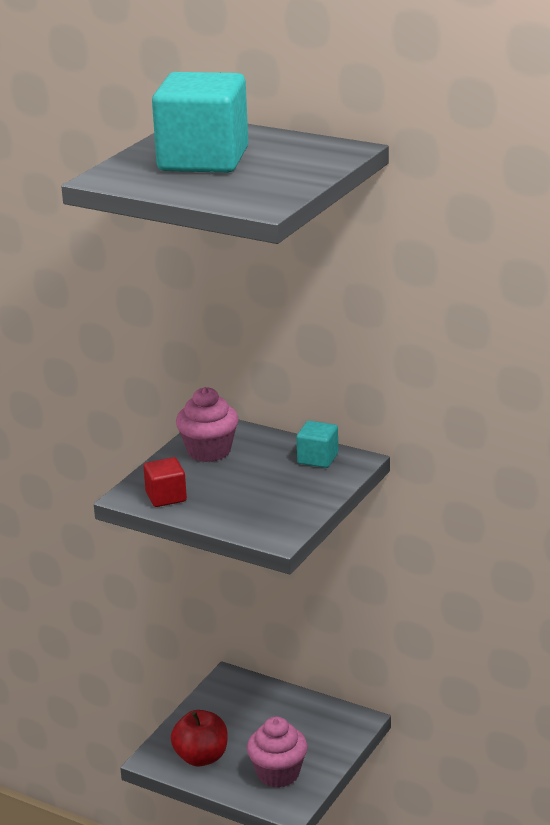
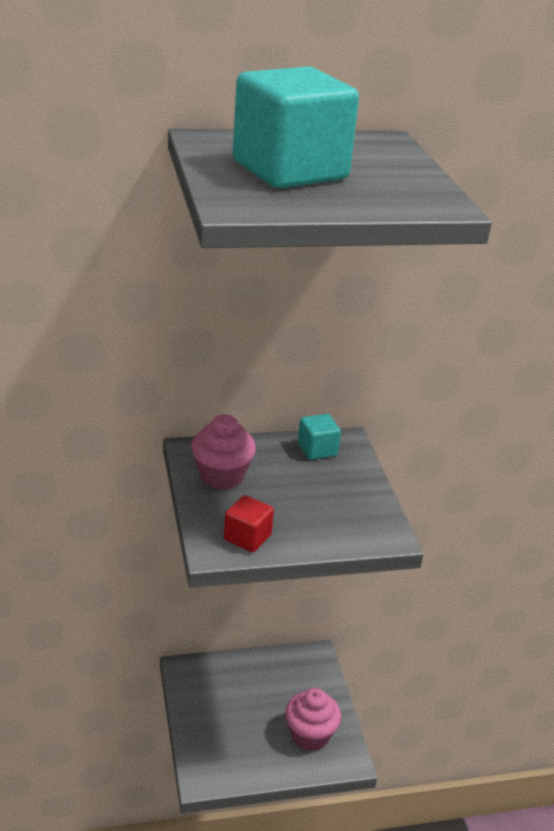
camera: 45 degrees left, 5 degrees up
red apple [171,710,228,766] -> none

